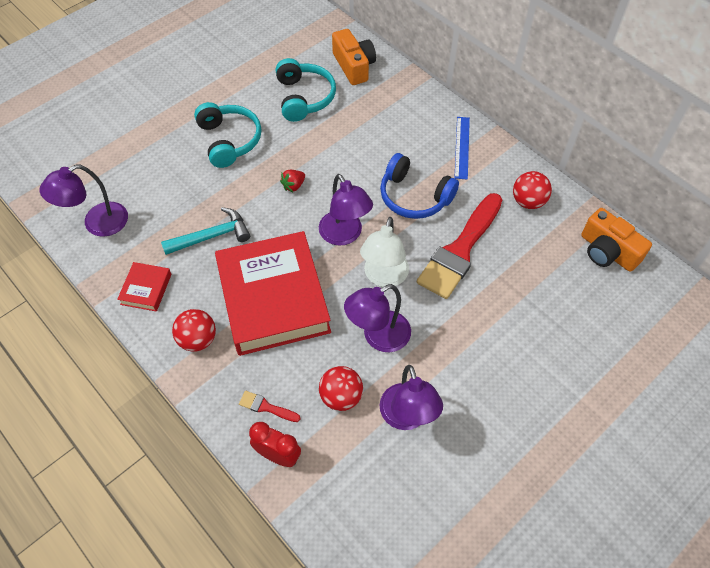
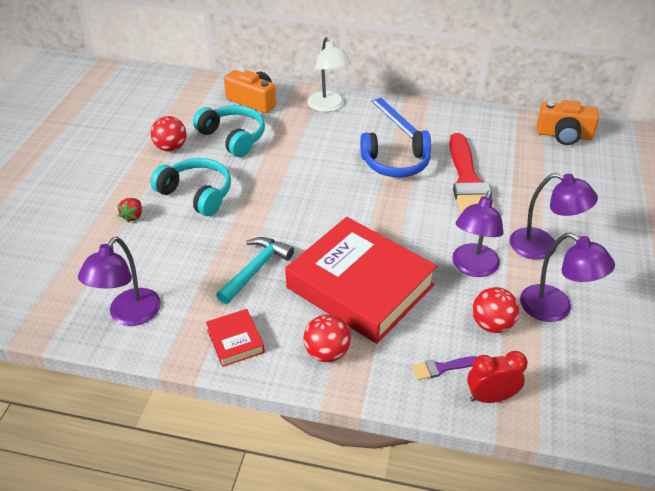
camera: 35 degrees left, 15 degrees down
red brush [239,391,301,422] -> purple brush [412,356,477,380]
red strawberry [280,170,305,192] -> red strawberry moved to [117,198,142,223]
purple lamp [319,174,373,246] -> purple lamp moved to [510,173,598,260]
white lamp [360,217,409,287] -> white lamp moved to [308,37,351,112]
red ball [513,171,552,209] -> red ball moved to [151,116,186,152]

